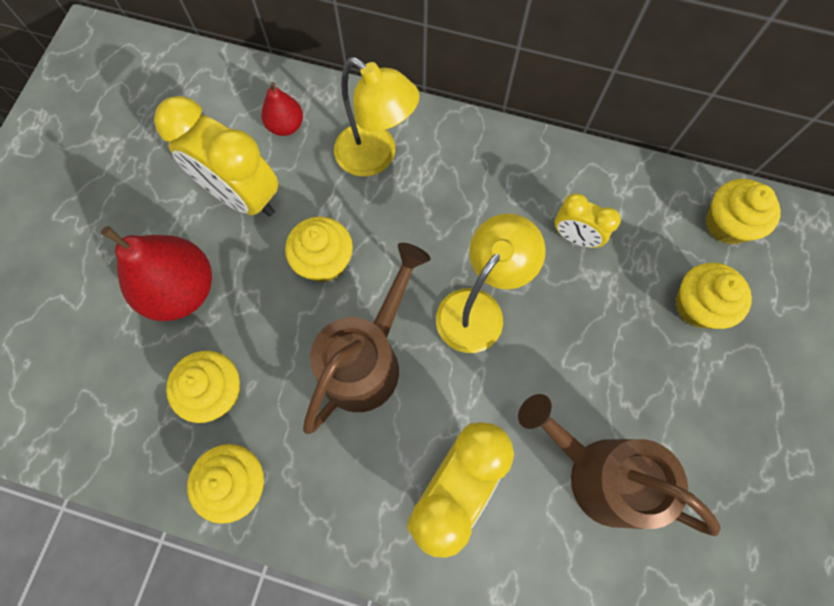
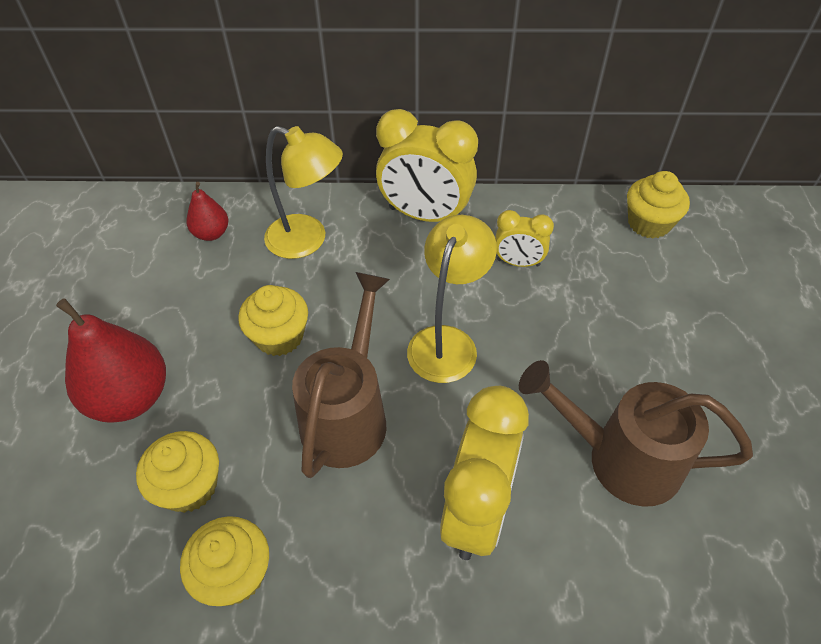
camera: 15 degrees left, 20 degrees down
yellow clock [154,96,279,217] -> yellow clock moved to [376,109,478,222]
yellow cupcake [675,263,752,329] -> none

